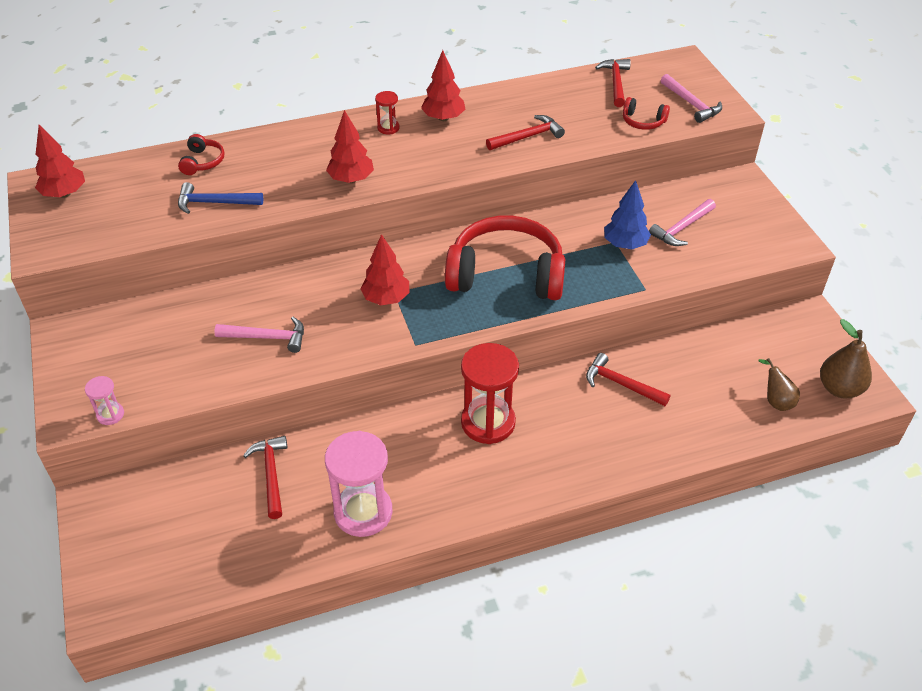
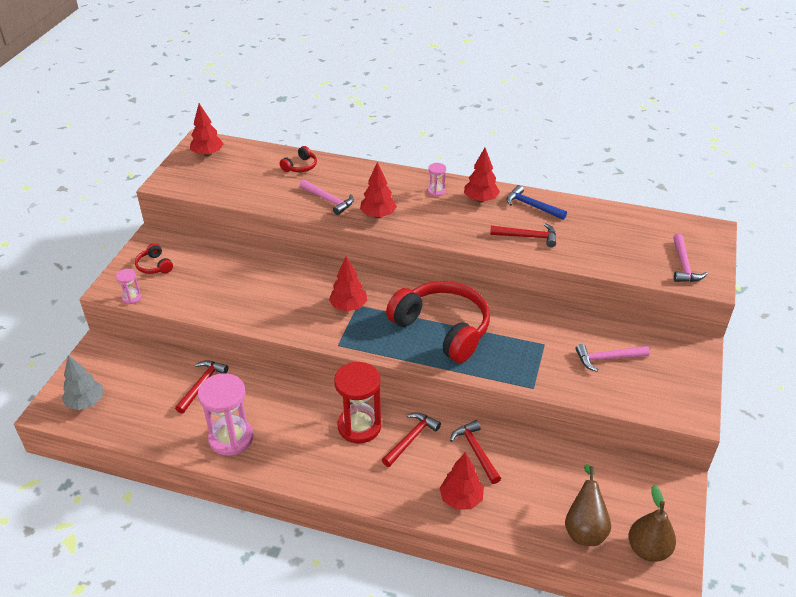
camera: 35 degrees right, 5 degrees down
blue hammer [178,182,263,214] -> blue hammer moved to [506,185,567,220]
pink hammer [214,317,304,353] -> pink hammer moved to [300,180,354,215]
red hourglass [375,91,400,134] -> pink hourglass [428,163,446,197]
red hammer [595,59,631,107] -> red hammer moved to [382,412,441,467]
blue tree [604,180,651,249] -> none
red headphones [623,97,670,130] -> red headphones moved to [135,243,173,274]
brown pear [758,358,800,411] -> brown pear [565,464,611,546], size x1.55
none -> grey tree [62,355,103,410]
none -> red tree [439,452,484,510]

